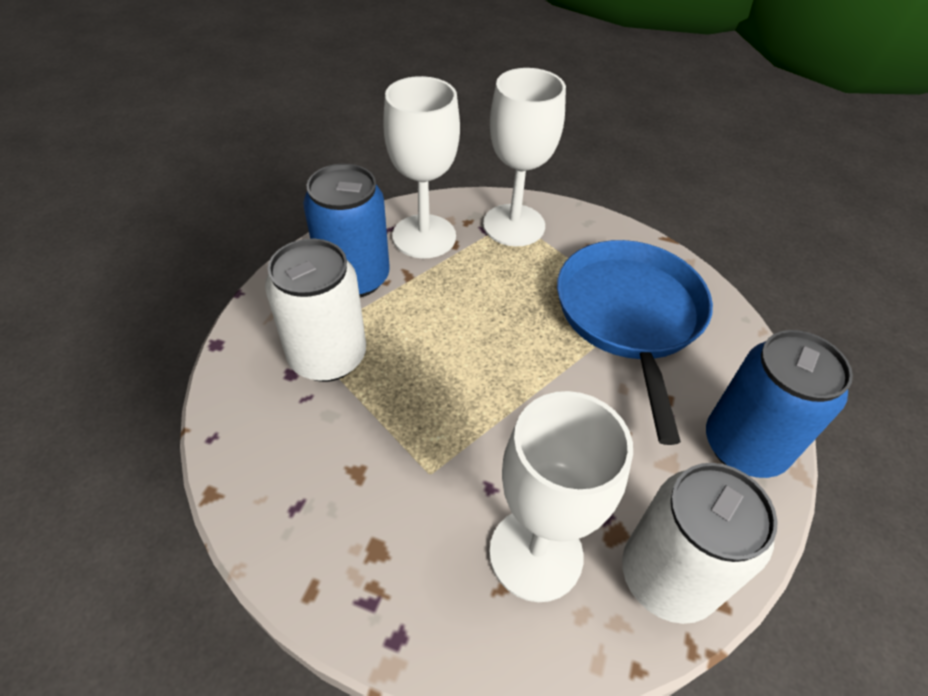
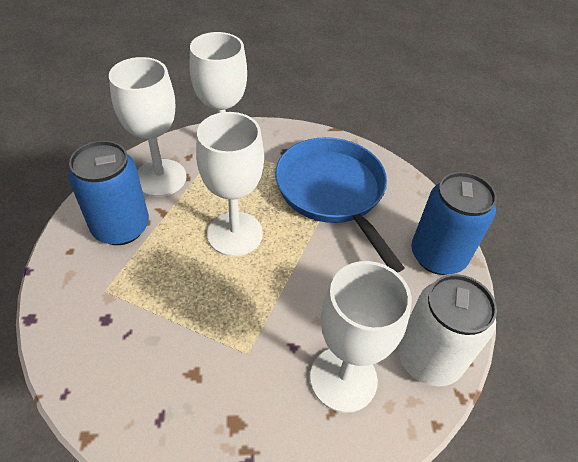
camera: 25 degrees left, 0 degrees up
white can [265,239,366,382] -> none
none -> white goblet [196,112,264,256]

